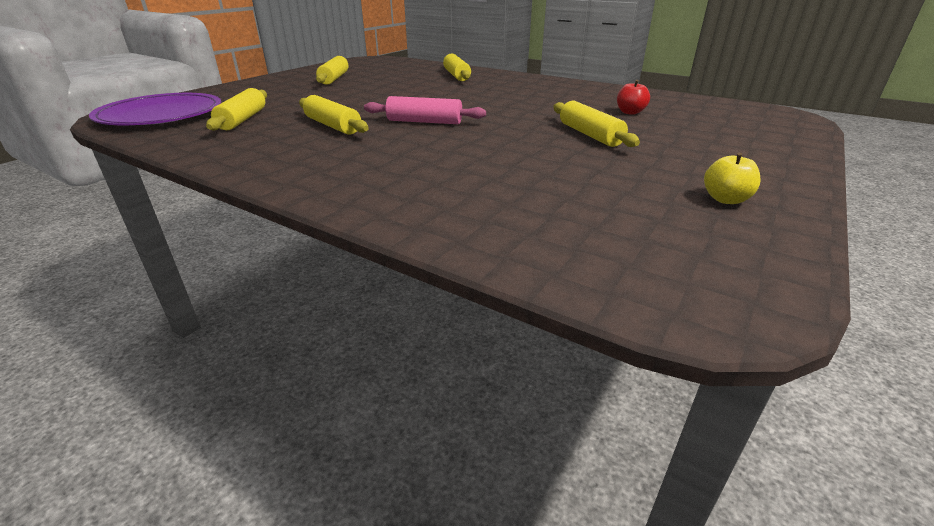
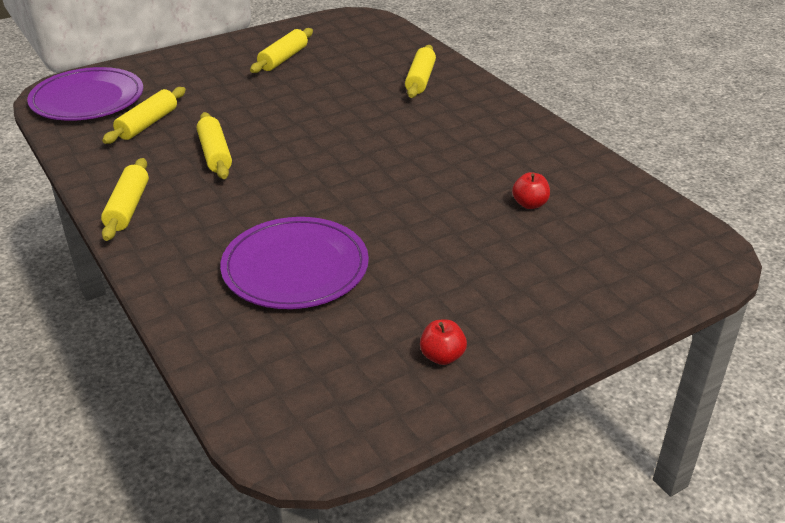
camera: 25 degrees right, 5 degrees up
pink rolling pin [364,96,486,124] -> none
yellow rolling pin [553,101,640,147] -> yellow rolling pin moved to [101,158,149,241]
yellow apple [704,152,761,204] -> red apple [420,320,467,365]
none -> purple plate [220,217,369,309]

